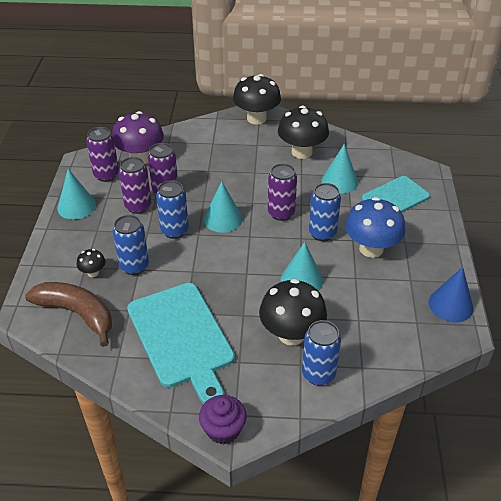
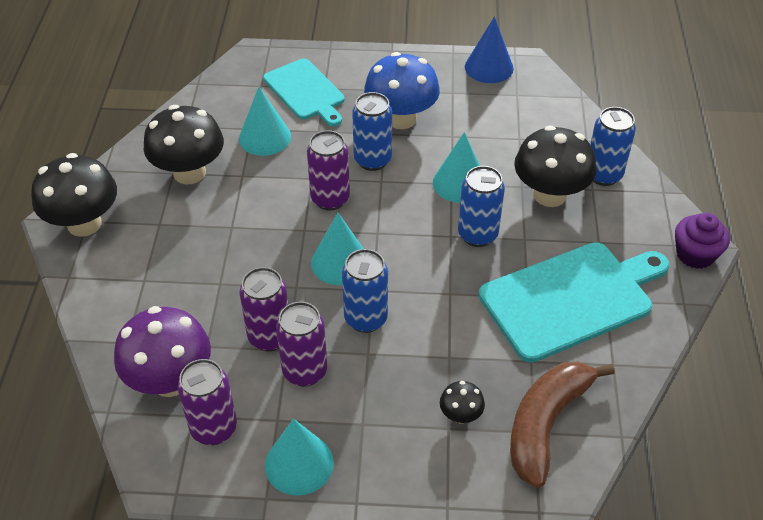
camera: 90 degrees left, 5 degrees up
blue can [113,215,149,275] -> blue can moved to [458,166,505,247]

